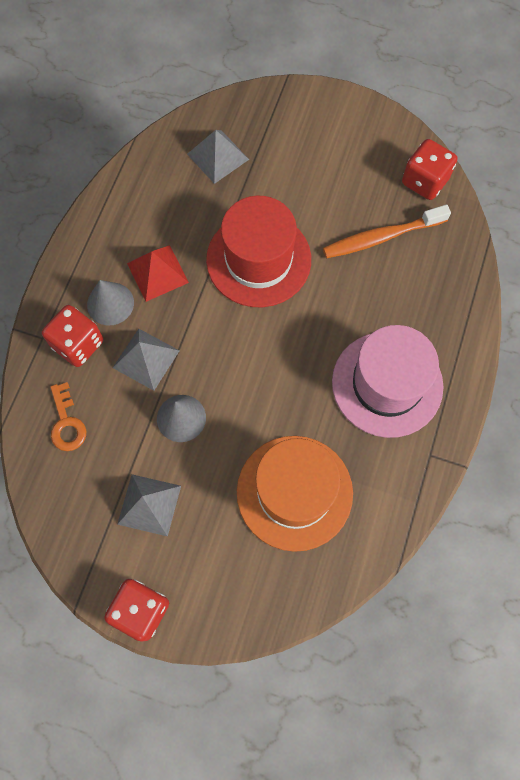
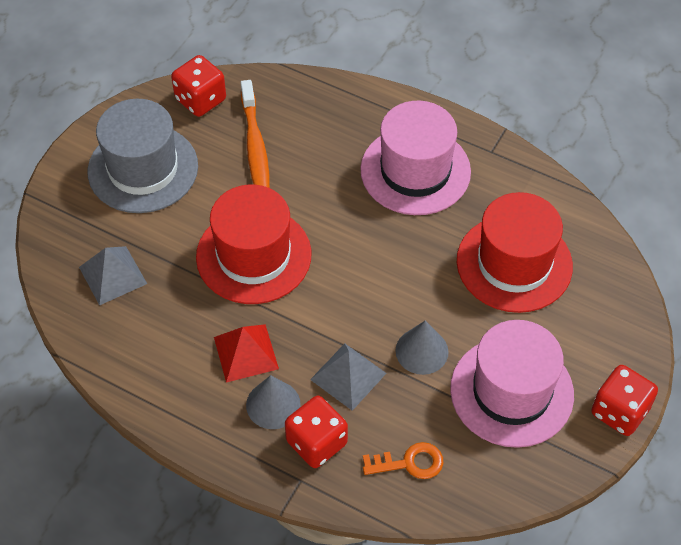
camera: 80 degrees left, 15 degrees down
grey pyramid [117,474,181,536] -> pink hat [450,320,574,448]
orange hat [237,436,353,552] -> red hat [457,192,573,313]
none -> grey hat [88,99,198,213]

